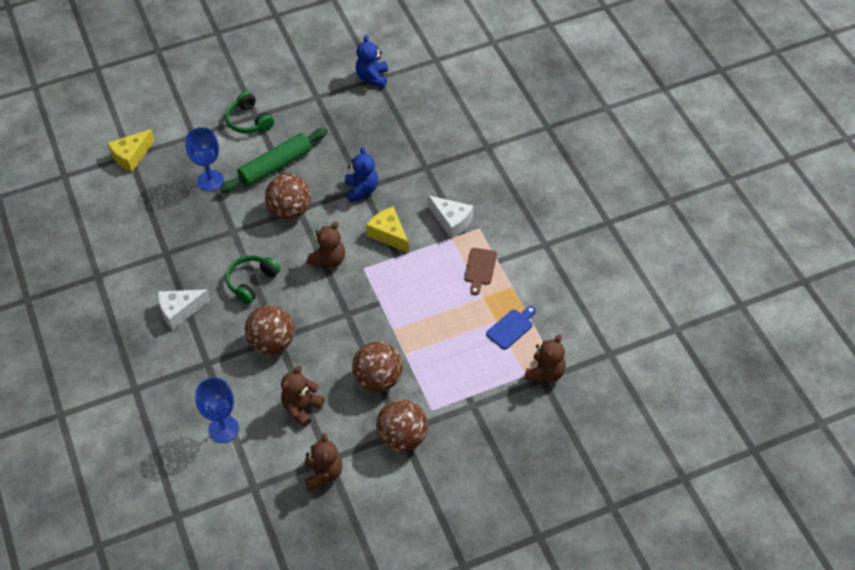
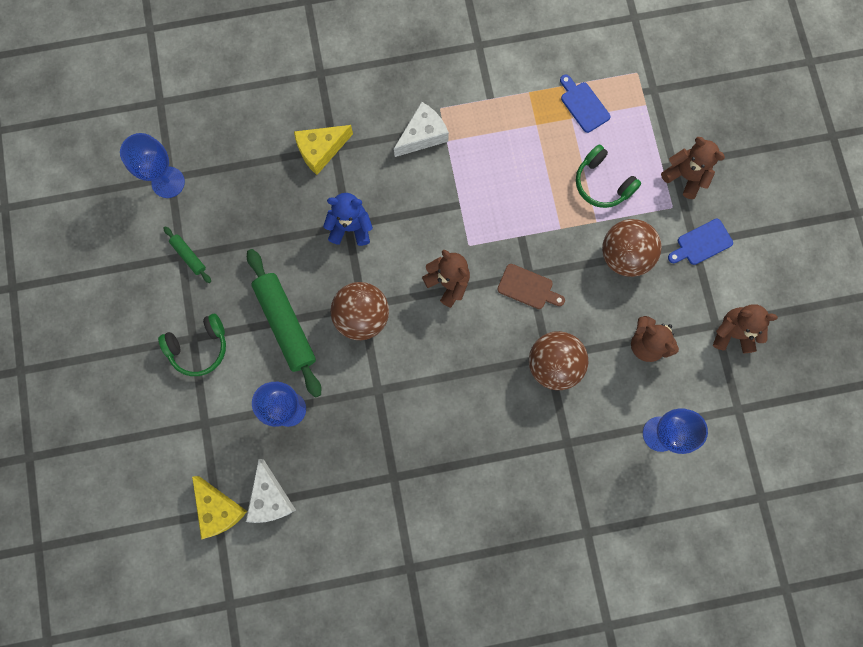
camera: 80 degrees left, 25 degrees up
white cheese [158,289,210,330] -> white cheese moved to [246,459,296,523]
green headphones [226,255,280,304] -> green headphones moved to [576,144,641,208]
blue teddy bear [356,35,388,87] -> blue goblet [120,133,185,198]
yellow cheese [366,206,409,253] -> yellow cheese moved to [294,125,353,175]
brown ball [376,399,428,452] -> blue cutting board [668,219,733,265]
brown cutting board [464,248,497,295] -> brown cutting board moved to [497,264,565,309]
brown teddy bear [525,334,566,383] -> brown teddy bear moved to [661,137,725,199]
none -> green rolling pin [163,226,211,283]

